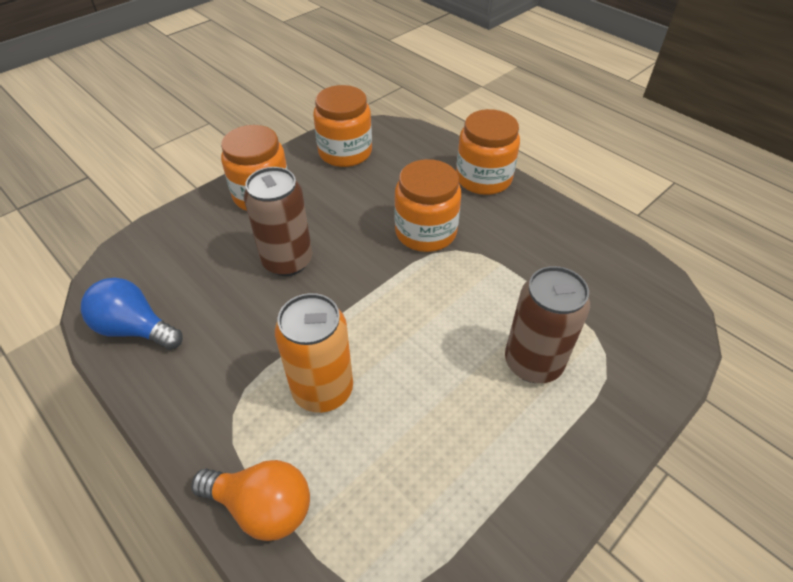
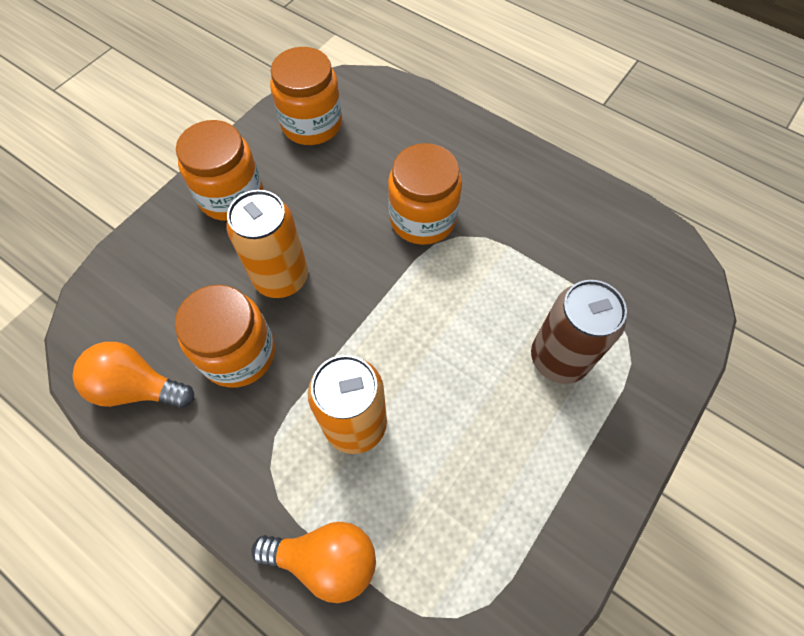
camera: 10 degrees left, 15 degrees up
blue light bulb [81,278,183,350] -> orange light bulb [73,342,194,408]
brown can [244,167,312,276] -> orange can [227,190,308,298]
orange jar [456,109,520,195] -> orange jar moved to [175,285,275,388]

